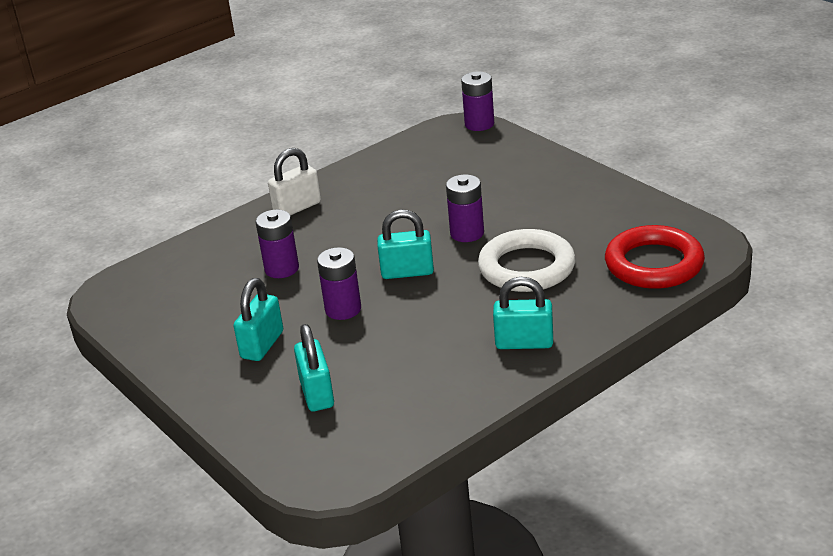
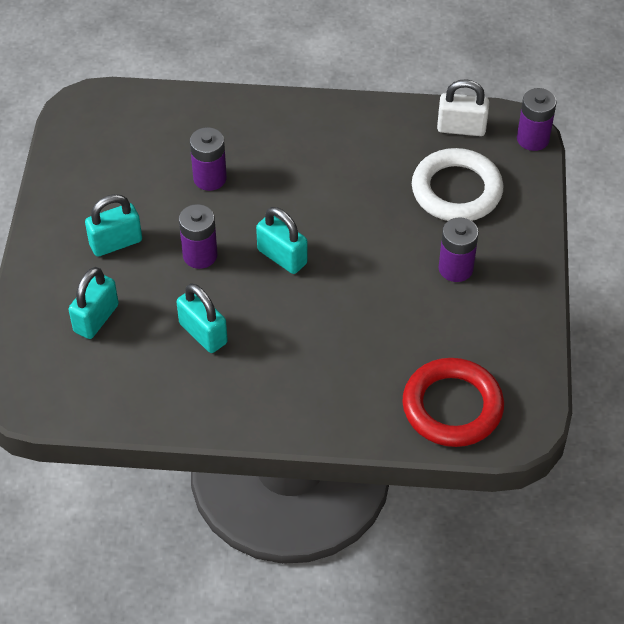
camera: 40 degrees right, 20 degrees up
white padlock [268,148,321,216] -> white padlock moved to [437,79,489,136]
purple battery [446,174,484,242] -> purple battery moved to [438,217,479,282]
white ring [478,229,576,292] -> white ring moved to [412,148,503,221]
turquoise padlock [493,277,553,349] -> turquoise padlock moved to [177,283,228,353]

